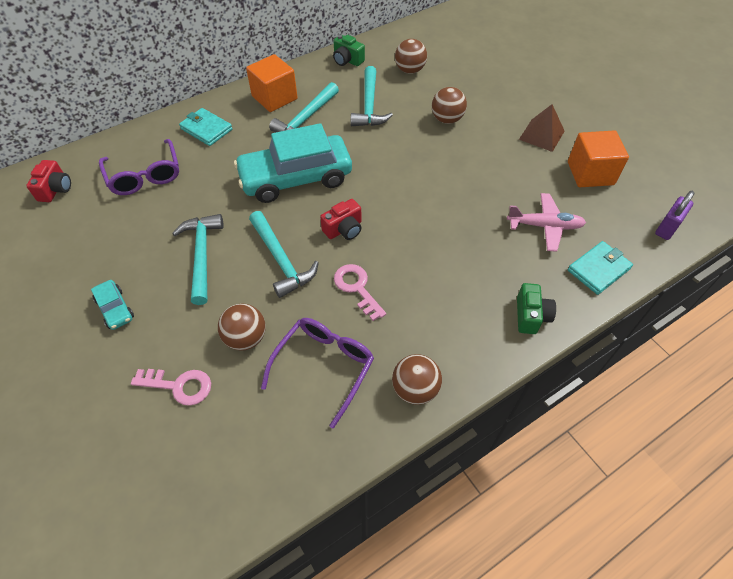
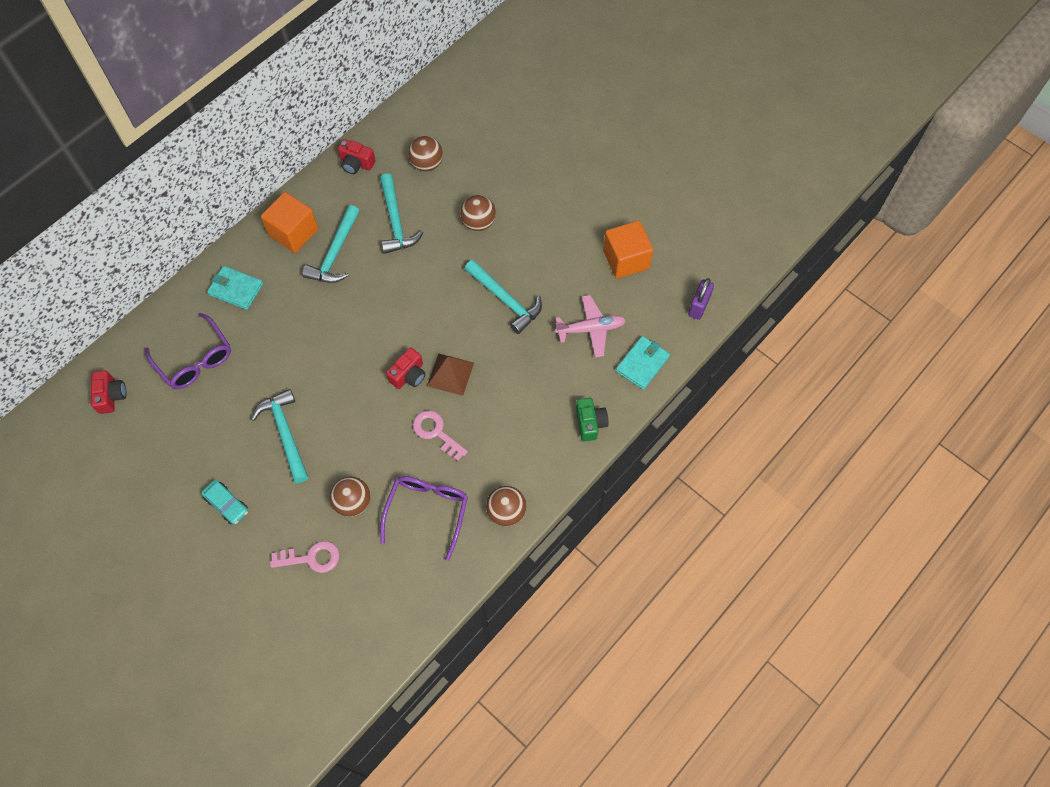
camera: 15 degrees left, 10 degrees up
turquoise car [234,123,352,203] -> none
turquoise hammer [249,211,319,298] -> turquoise hammer moved to [465,260,542,334]
green camera [333,35,365,66] -> red camera [338,139,376,174]
brown pyramid [519,104,565,152] -> brown pyramid moved to [427,353,474,396]

